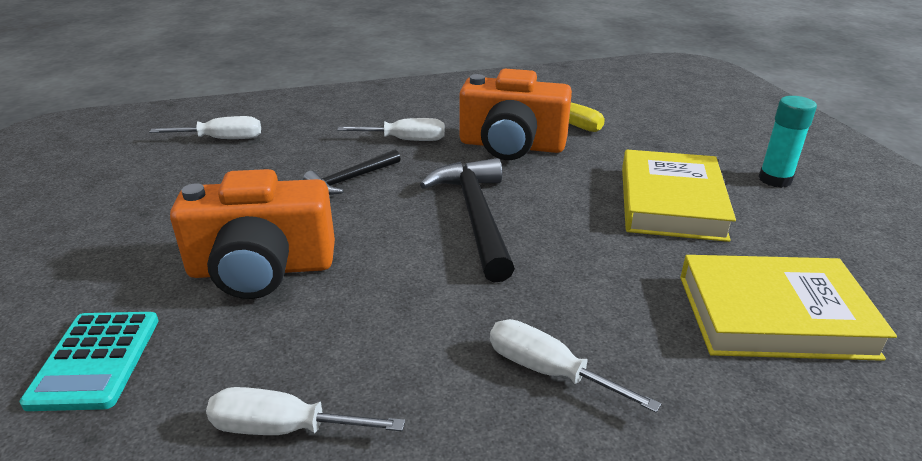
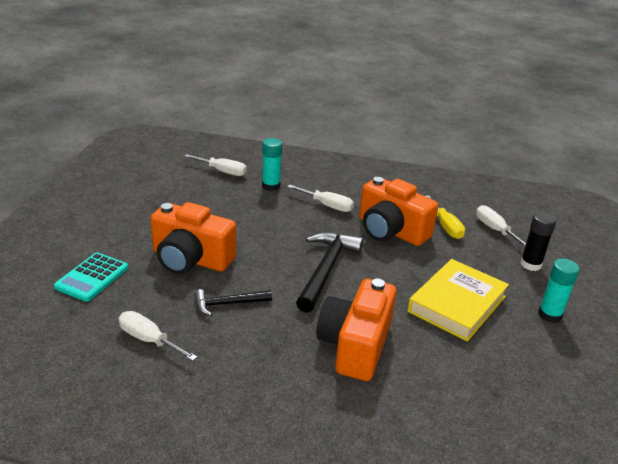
camera: 25 degrees right, 0 degrees up
black hammer [303,150,401,195] -> black hammer moved to [194,289,272,316]
white screwdriver [490,319,661,413] -> white screwdriver moved to [476,205,526,247]
yellow book [680,255,897,361] -> none
none -> turquoise glue stick [262,138,282,191]
none -> orange camera [316,279,397,381]
none -> black glue stick [520,212,557,271]

